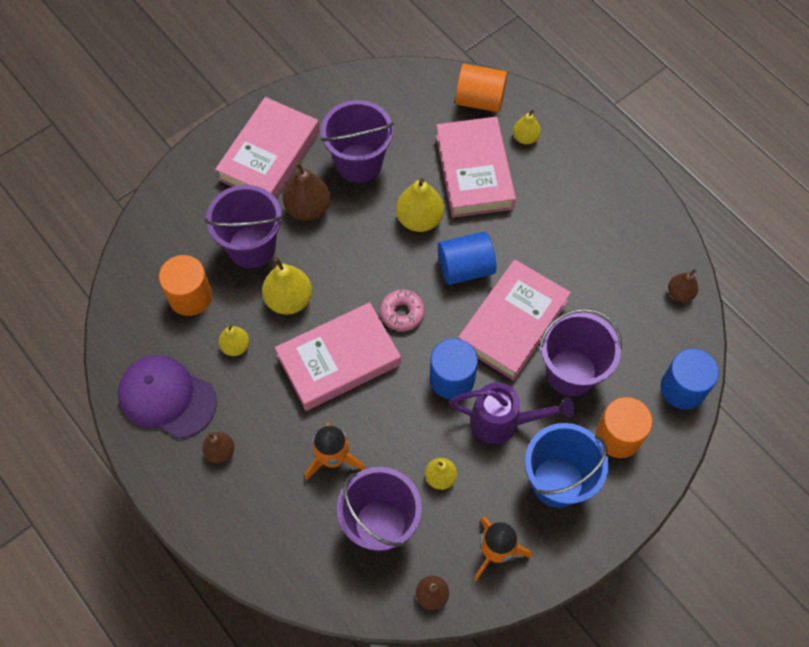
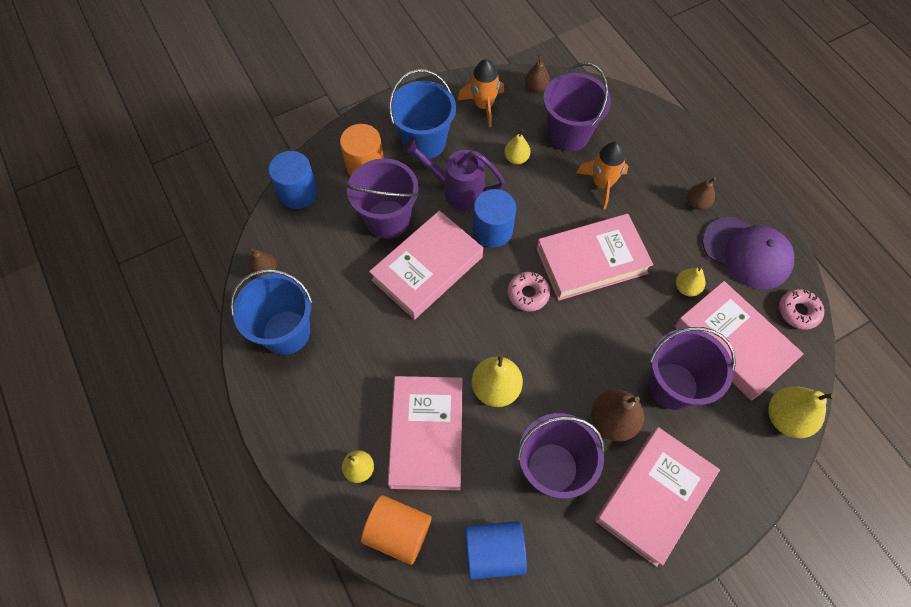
camera: 170 degrees left, 0 degrees up
orange cylinder [159,255,212,316] -> pink book [675,281,804,401]
yellow pear [262,257,312,315] -> yellow pear moved to [768,386,836,438]
blue cylinder [438,231,496,285] -> blue cylinder moved to [465,521,527,580]
none -> blue bucket [230,269,313,355]
none -> pink donut [779,289,824,330]

